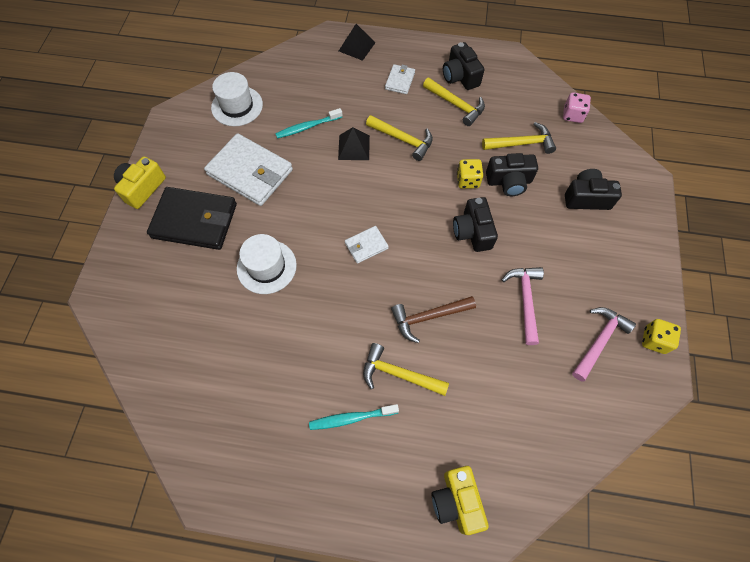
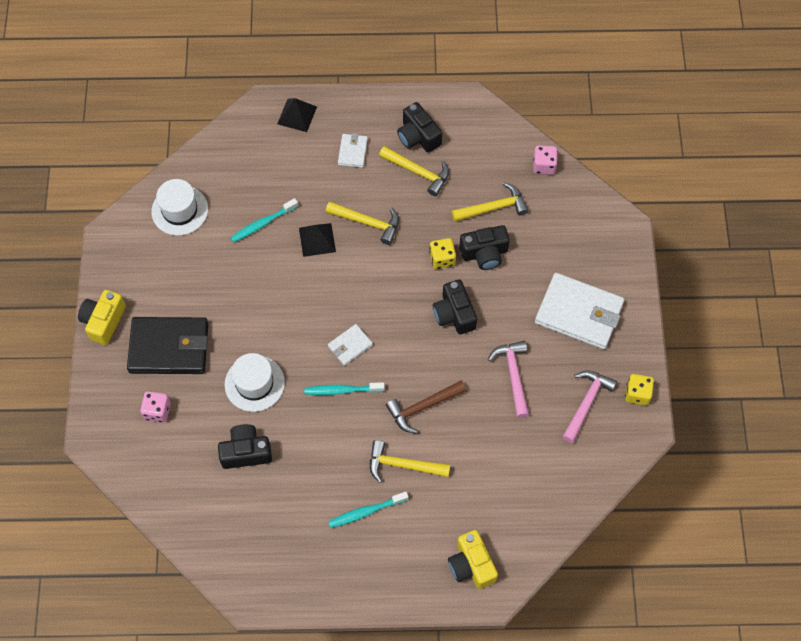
camera: 10 degrees left, 0 degrees up
white wallet [204,133,293,206] -> white wallet moved to [535,273,624,349]
black camera [565,169,622,210] -> black camera moved to [218,424,272,469]
none -> pink dice [140,391,171,422]
none -> turquoise toothbrush [304,382,385,395]

